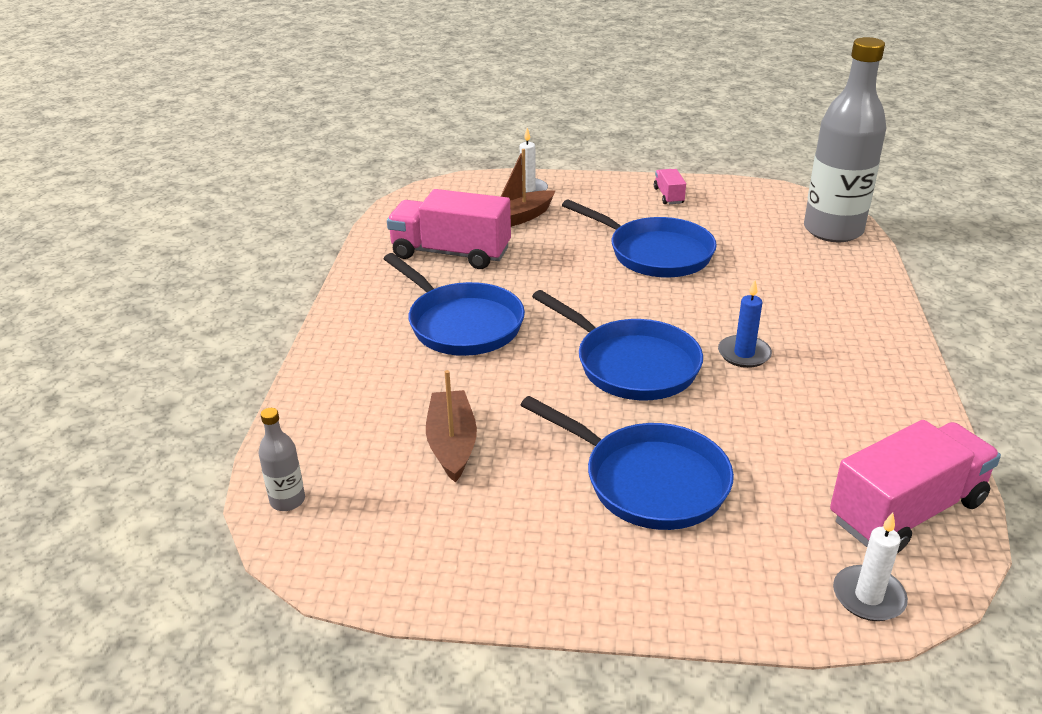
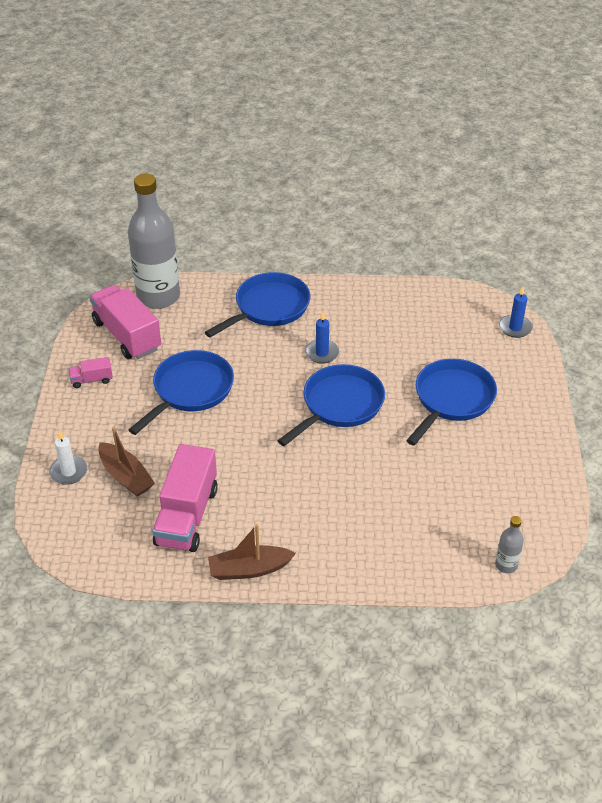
camera: 95 degrees left, 10 degrees up
blue pan [383,253,525,356] -> blue pan moved to [205,272,310,337]
brown boat [426,370,477,483] -> brown boat moved to [208,524,296,580]
pink truck [830,420,1001,553] -> pink truck moved to [90,285,161,359]
white candle [833,513,908,621] -> blue candle [499,286,533,338]

